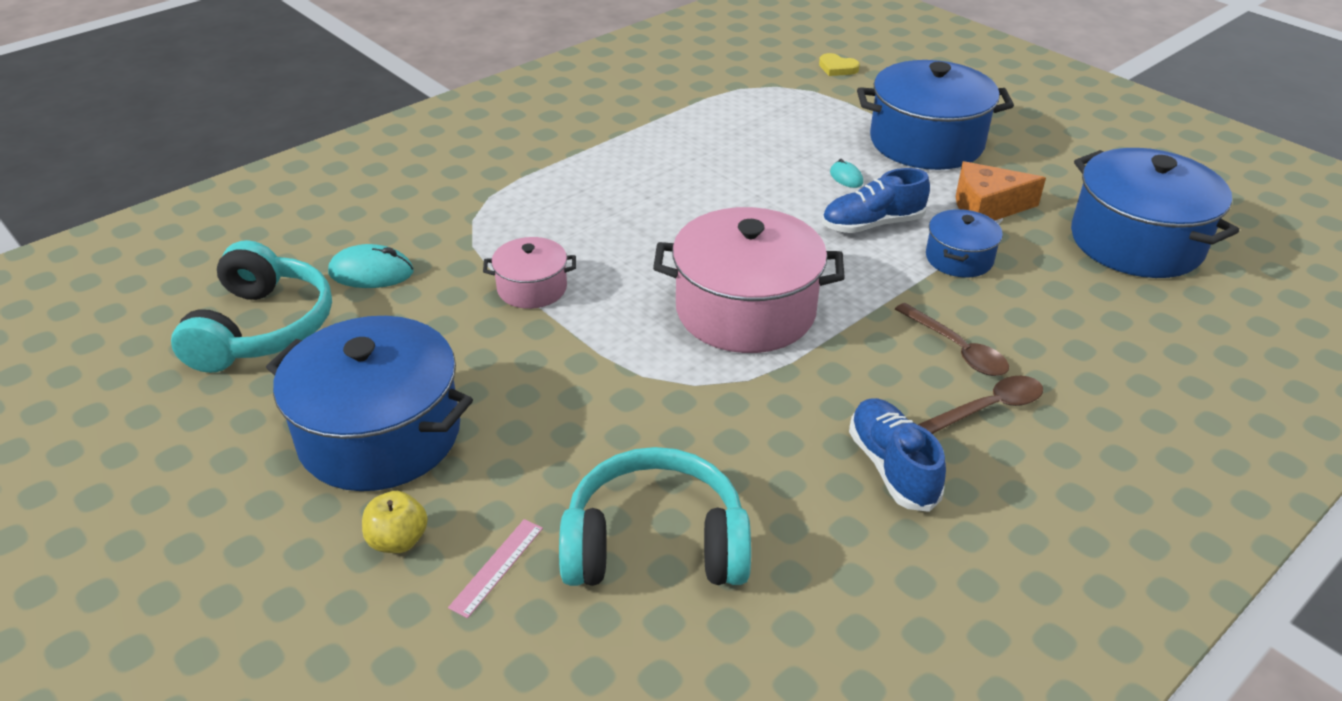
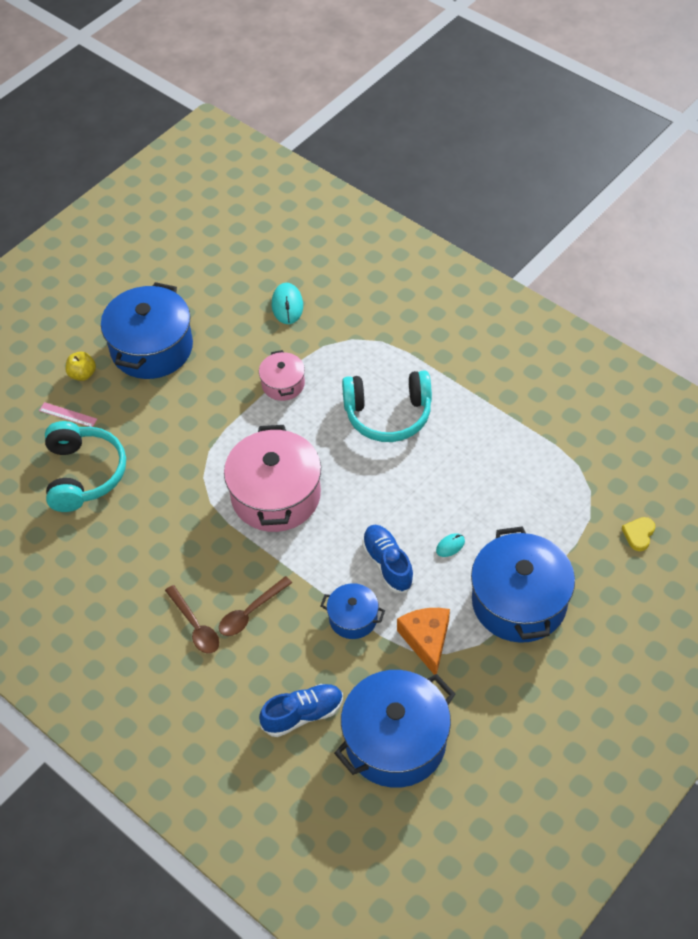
camera: 85 degrees right, 15 degrees up
turquoise headphones [171,240,332,373] -> turquoise headphones moved to [342,370,432,442]
blue shoe [849,398,946,512] -> blue shoe moved to [259,684,343,737]

